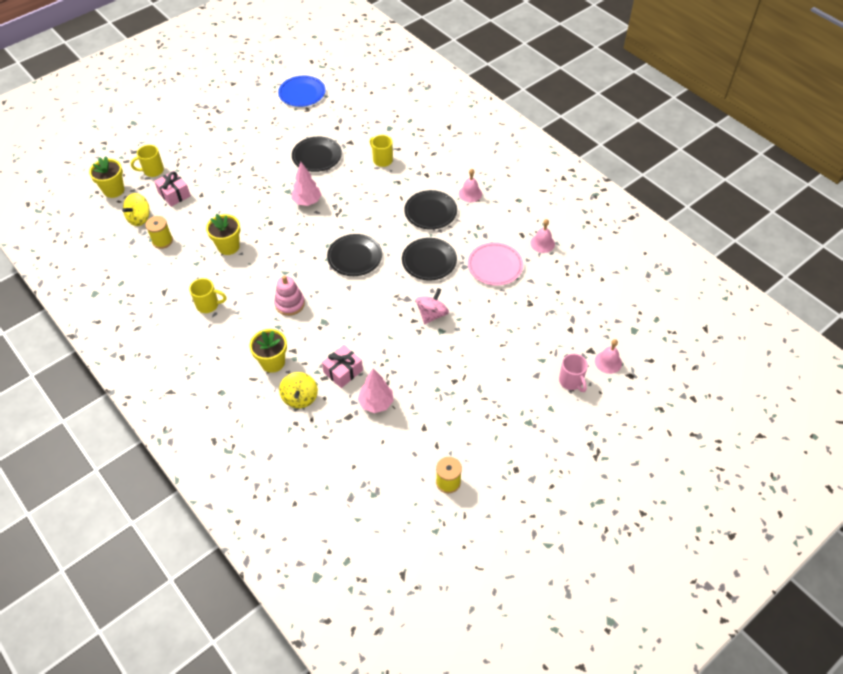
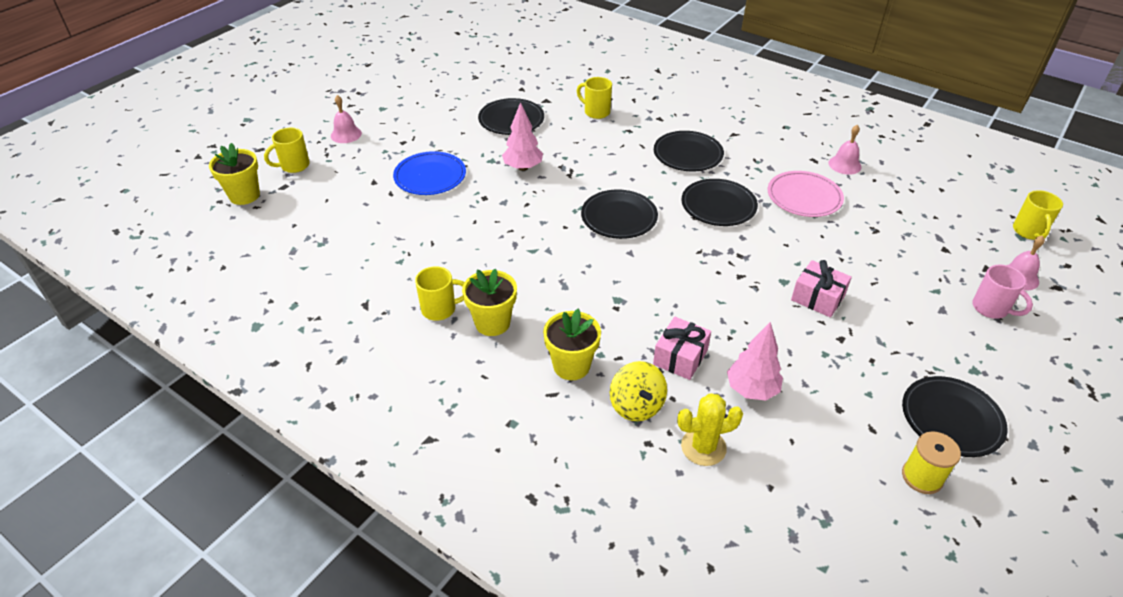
camera: 15 degrees left, 10 degrees down
yellow spinning top [122,193,150,226] -> none
yellow spool [145,216,173,249] -> none
pink gift [154,171,191,207] -> pink gift moved to [791,260,852,317]
yellow flower pot [206,214,240,255] -> yellow flower pot moved to [462,269,517,336]
pink stacking toy [274,275,305,316] -> none
blue plate [278,76,325,107] -> blue plate moved to [393,151,466,195]
pink spinning top [416,288,449,324] -> none
pink bell [459,169,482,202] -> pink bell moved to [331,95,362,143]
none -> yellow cactus [677,393,743,466]
none -> black plate [902,376,1008,457]
none -> yellow mug [1013,190,1063,240]

